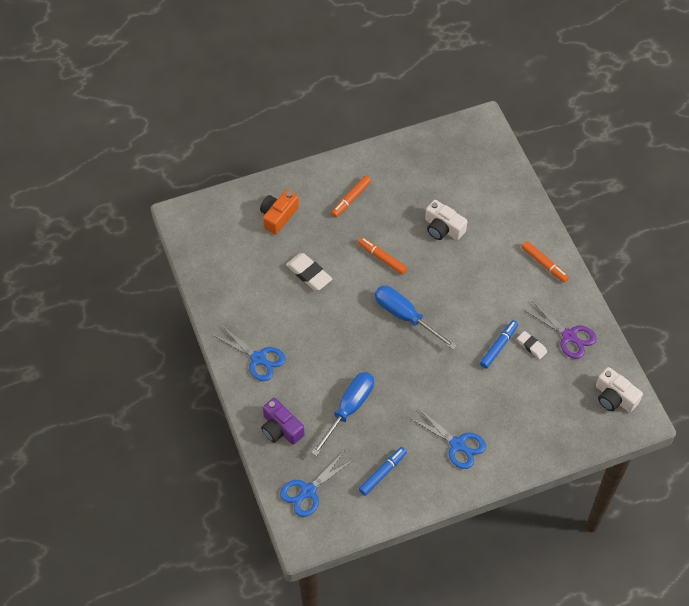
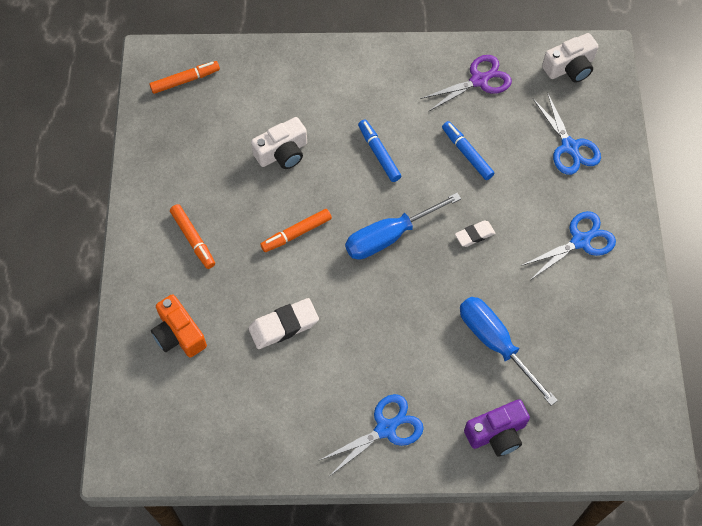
camera: 70 degrees left, 5 degrees up
blue scissors [280,452,353,517] -> blue scissors moved to [533,92,601,175]
blue marker [359,447,407,496] -> blue marker moved to [358,119,401,182]
white eraser [517,331,547,359] -> white eraser moved to [455,220,495,247]
orange marker [522,241,569,283] -> orange marker moved to [150,61,220,94]

